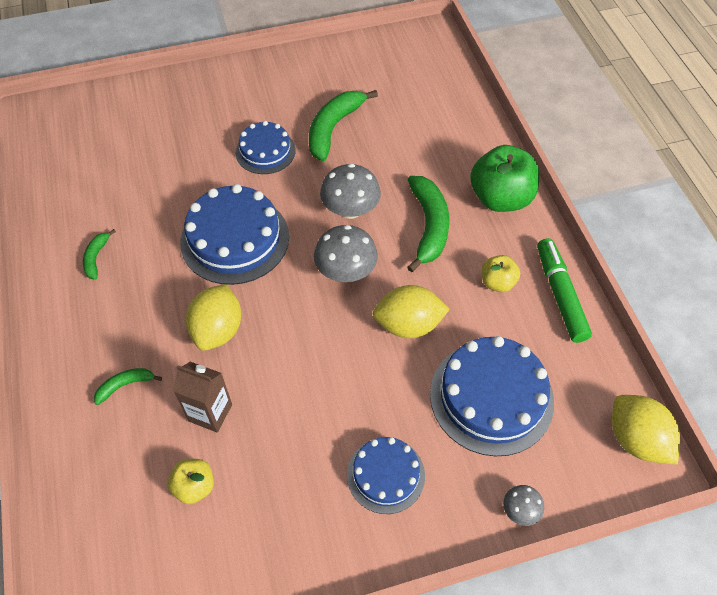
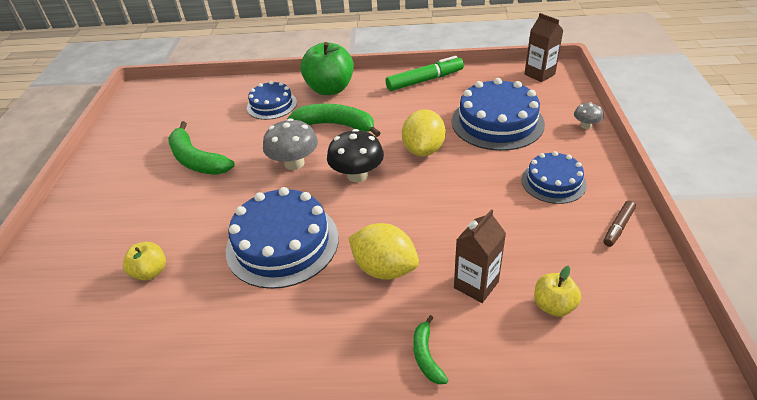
camera: 70 degrees left, 15 degrees down
green banana [83,229,116,280] -> none
blue cake [236,121,296,174] -> blue cake moved to [247,81,297,120]
grey mushroom [314,225,378,282] -> black mushroom [327,129,384,182]
yellow apple [482,255,520,292] -> yellow apple moved to [123,242,166,281]
green marker [537,238,592,343] -> green marker turned 150 degrees clockwise [386,56,464,91]
yellow lemon [612,395,680,464] -> brown carton [525,13,564,82]
none -> brown marker [604,201,636,247]

